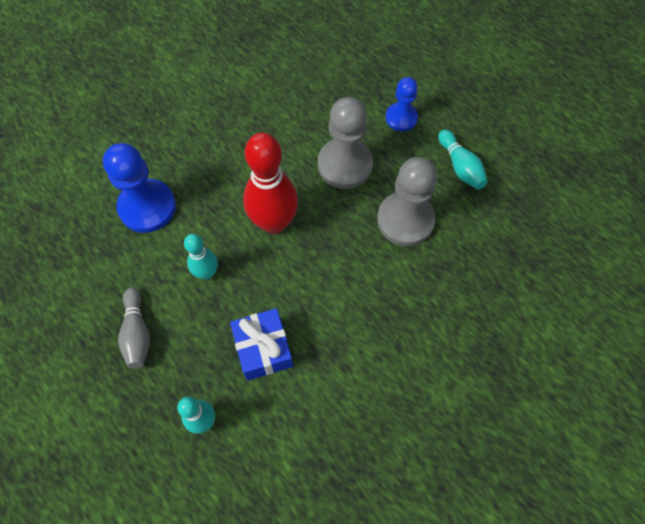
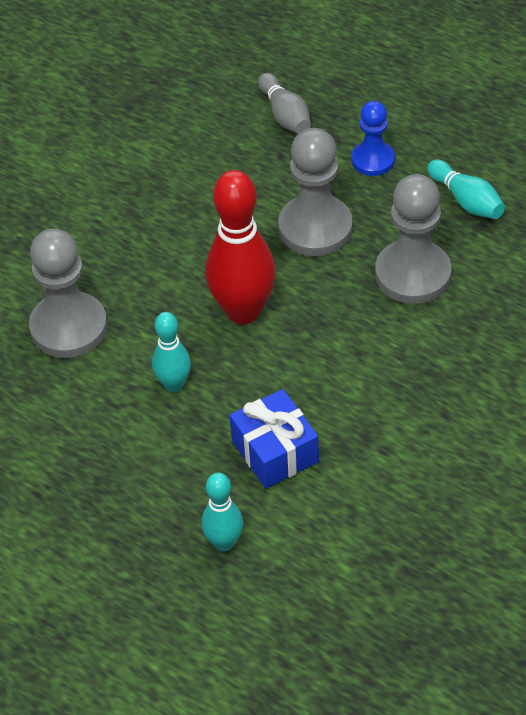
camera: 10 degrees left, 15 degrees down
blue pawn [103,143,176,233] -> grey pawn [29,228,107,358]
grey bowling pin [118,287,150,369] -> grey bowling pin moved to [258,73,311,134]

